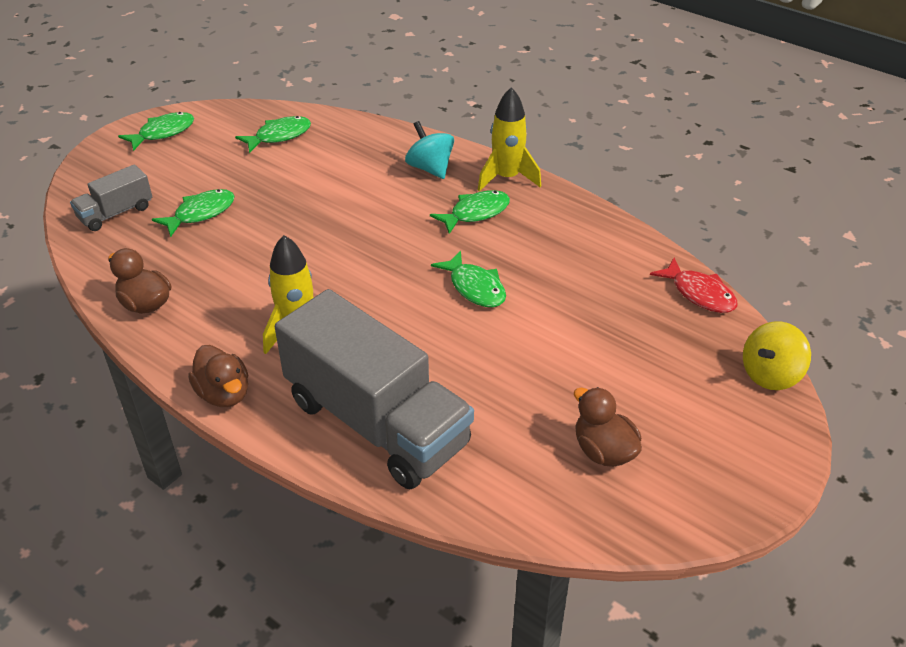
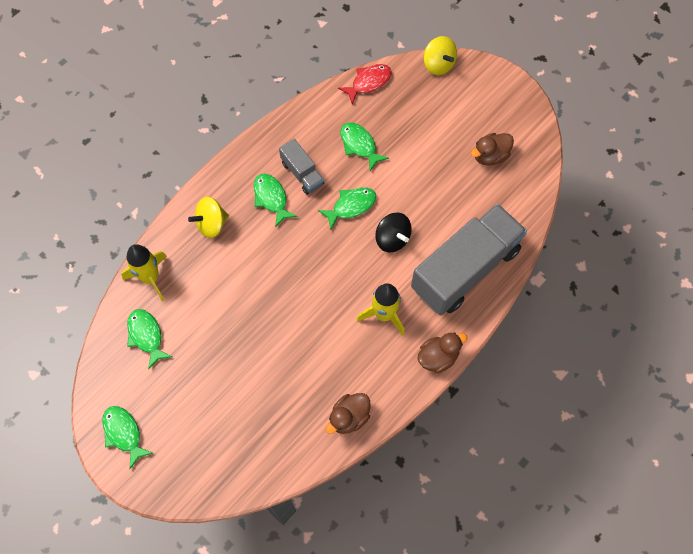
camera: 85 degrees left, 25 degrees up
grey truck [70,164,152,231] -> grey truck moved to [279,139,324,195]
green fish [152,189,235,237] -> green fish moved to [340,123,389,171]
turquoise spinning top [405,121,454,179] -> yellow spinning top [188,197,229,238]
yellow rocket [478,87,541,192] -> yellow rocket moved to [121,244,167,301]
none -> black spinning top [375,213,412,253]

